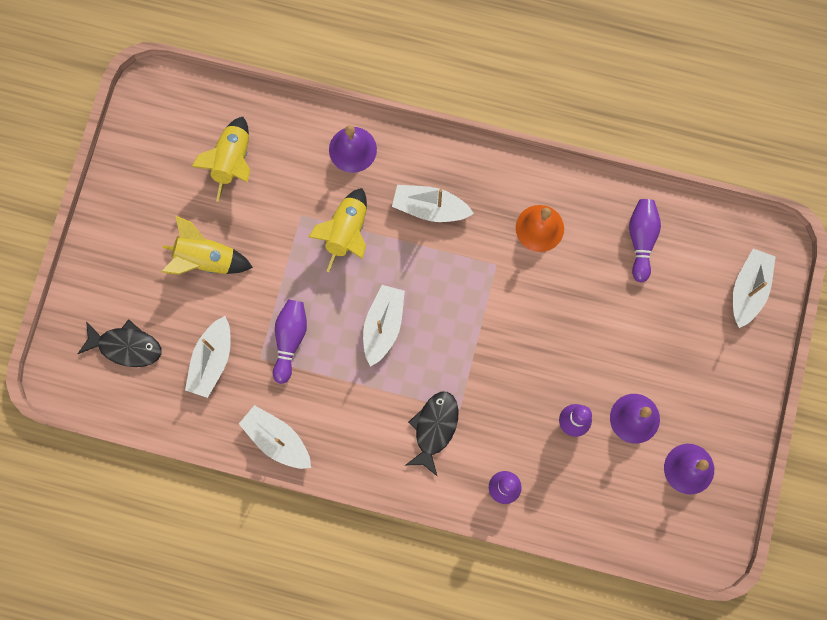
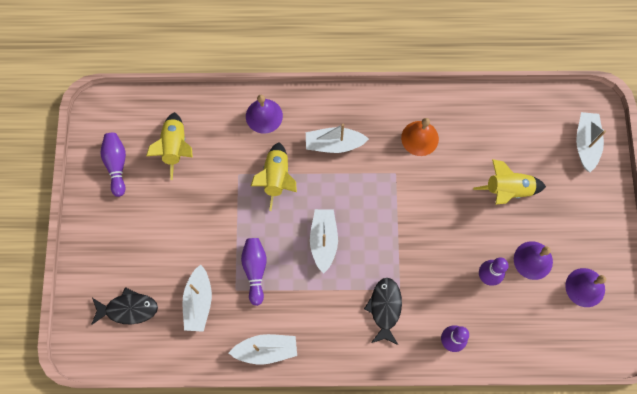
camera: 15 degrees left, 5 degrees down
yellow rocket [161,215,253,275] -> yellow rocket moved to [473,159,546,205]
white boat [239,405,311,469] -> white boat turned 150 degrees clockwise [229,334,297,365]
purple bowling pin [629,199,661,282] -> purple bowling pin moved to [101,133,126,197]

